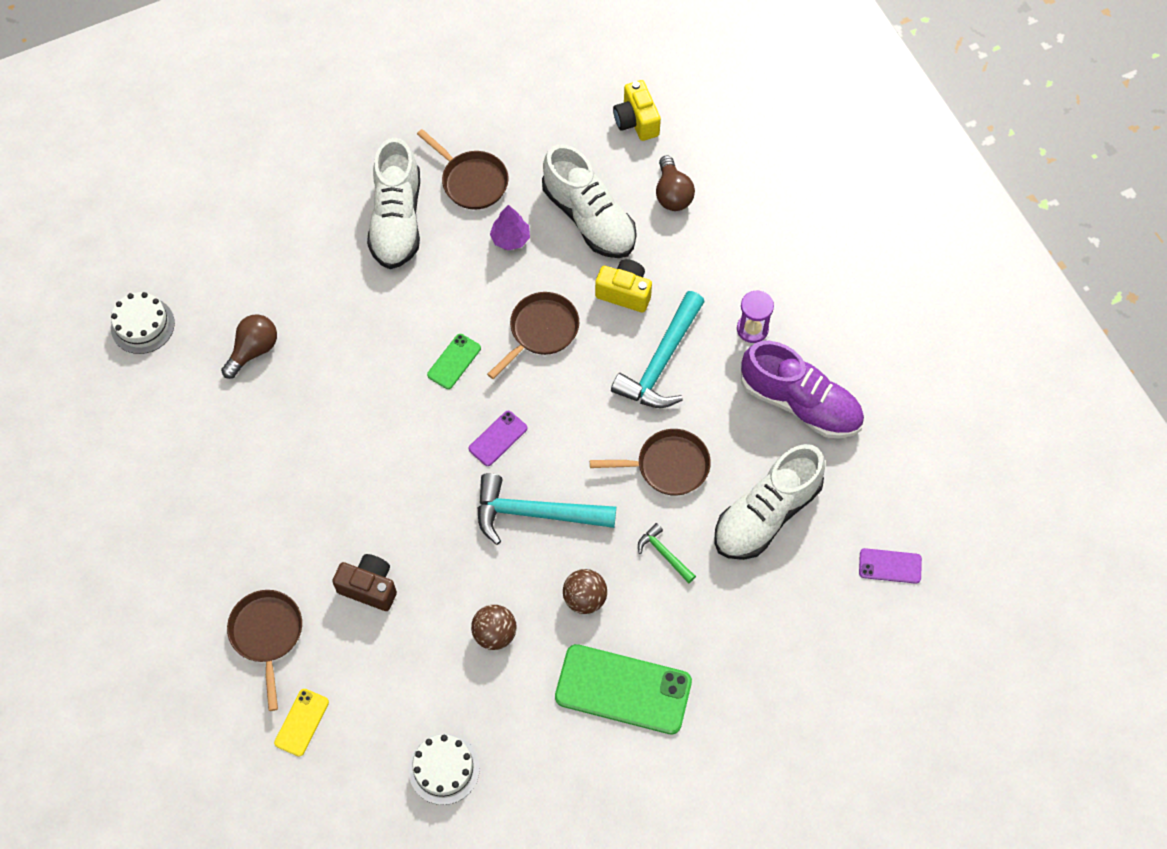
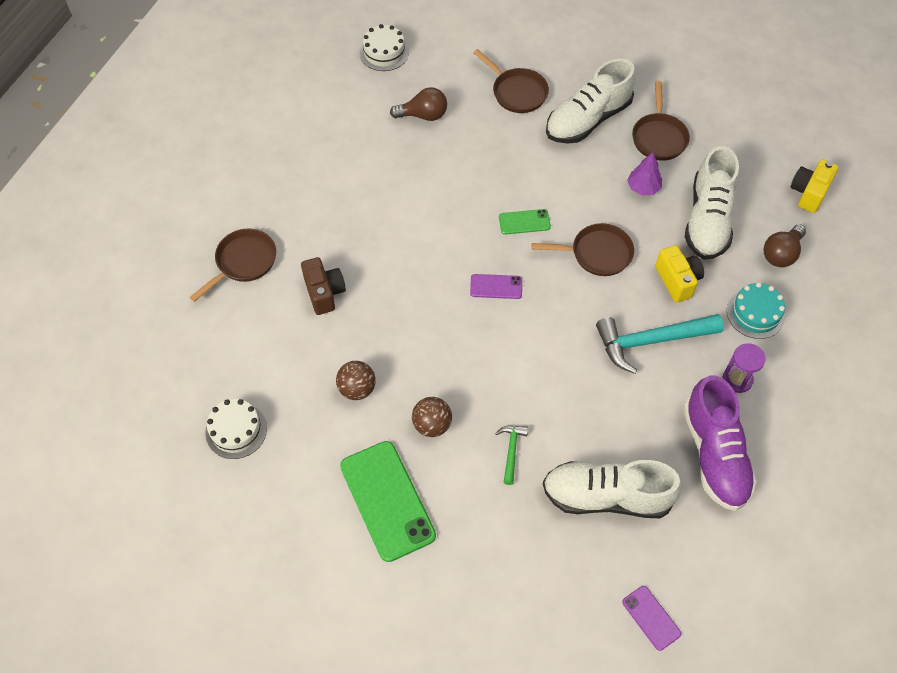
camera: 50 degrees right, 5 degrees down
yellow phone [274,689,329,757] -> none
turquoise hammer [477,473,616,545] -> none
brown pan [590,429,711,496] -> brown pan moved to [473,49,549,113]
none -> turquoise cake [727,282,785,339]

